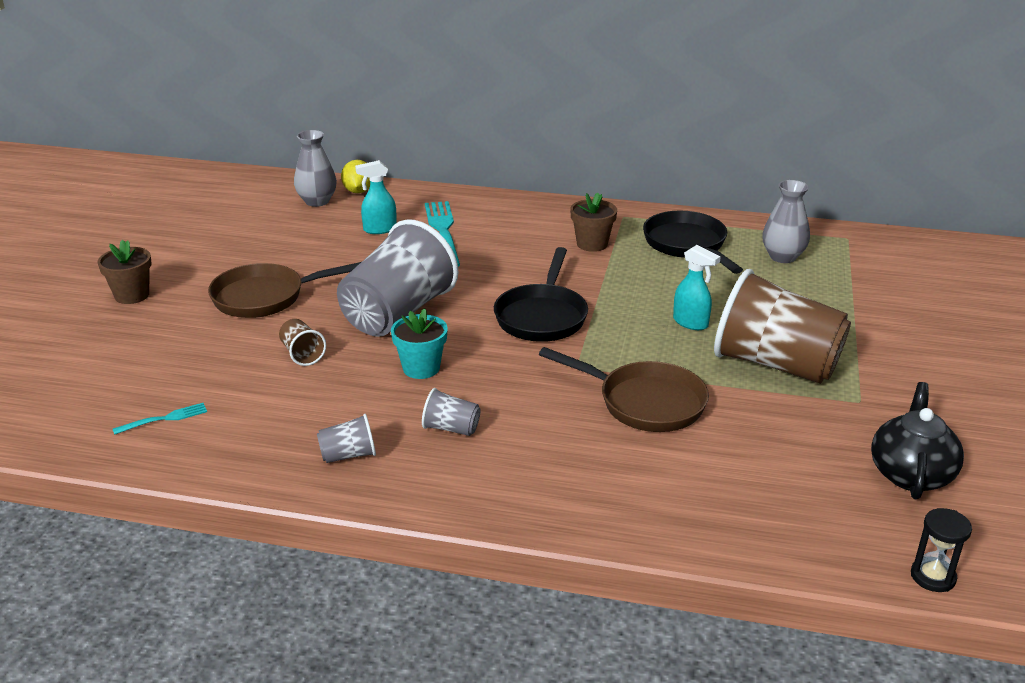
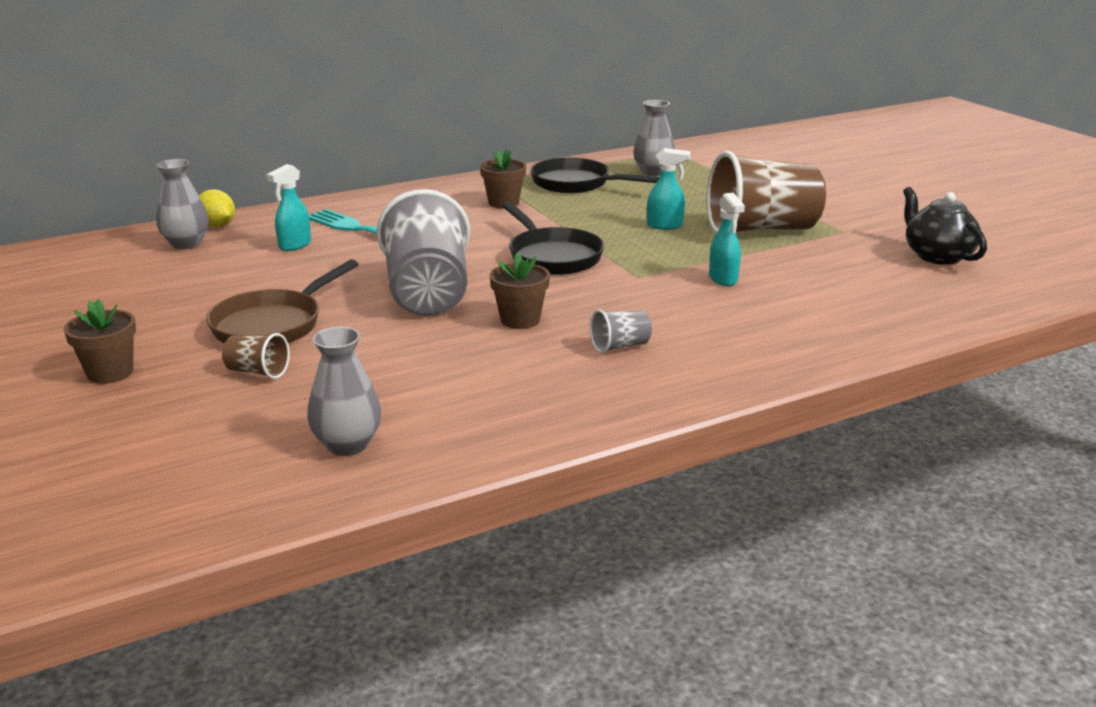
camera: 40 degrees left, 5 degrees down
turquoise fork [113,403,207,435] -> grey vase [307,327,381,456]
brown cup [279,319,326,366] -> brown cup moved to [222,333,290,379]
grey cup [317,414,376,463] -> none
turquoise flower pot [391,308,448,379] -> brown flower pot [490,252,550,329]
brown pan [539,347,709,432] -> turquoise spray bottle [709,193,745,286]
black hourglass [911,508,972,592] -> none

